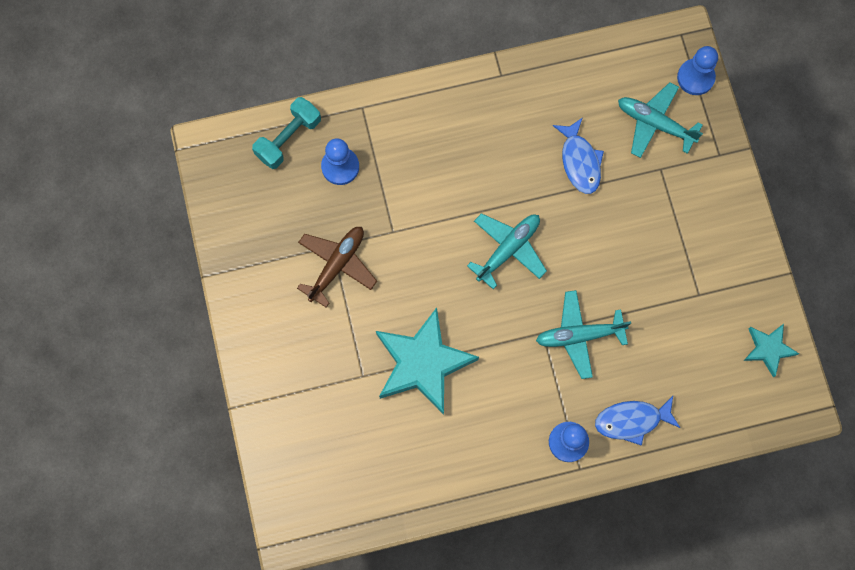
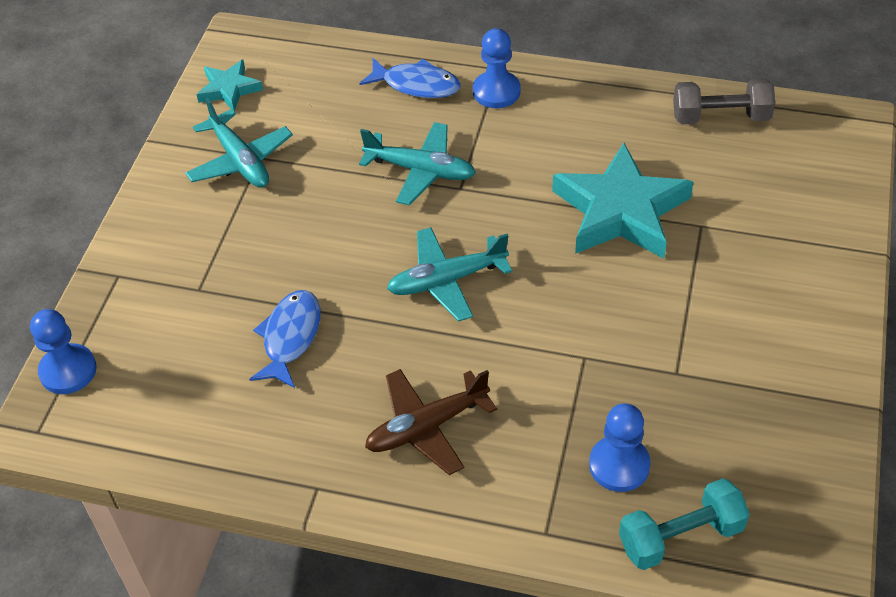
camera: 150 degrees left, 25 degrees down
brown plane [297,227,377,307] -> brown plane moved to [365,369,497,475]
turquoise plane [618,82,703,158] -> turquoise plane moved to [185,98,293,188]
none -> grey dumbbell [673,79,775,124]

